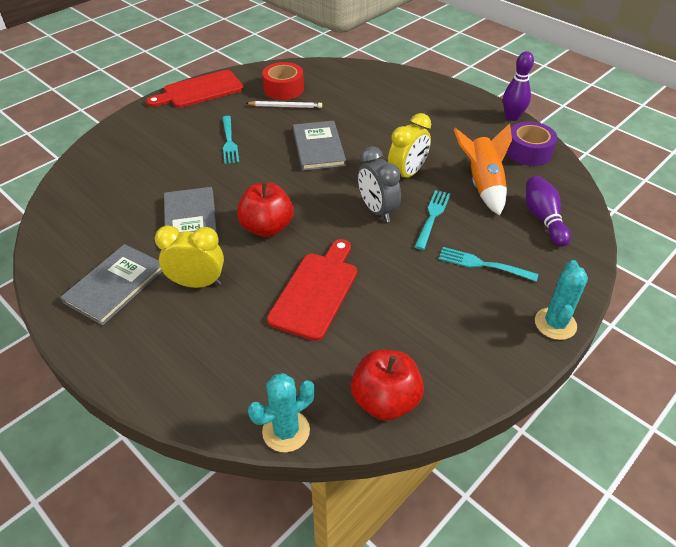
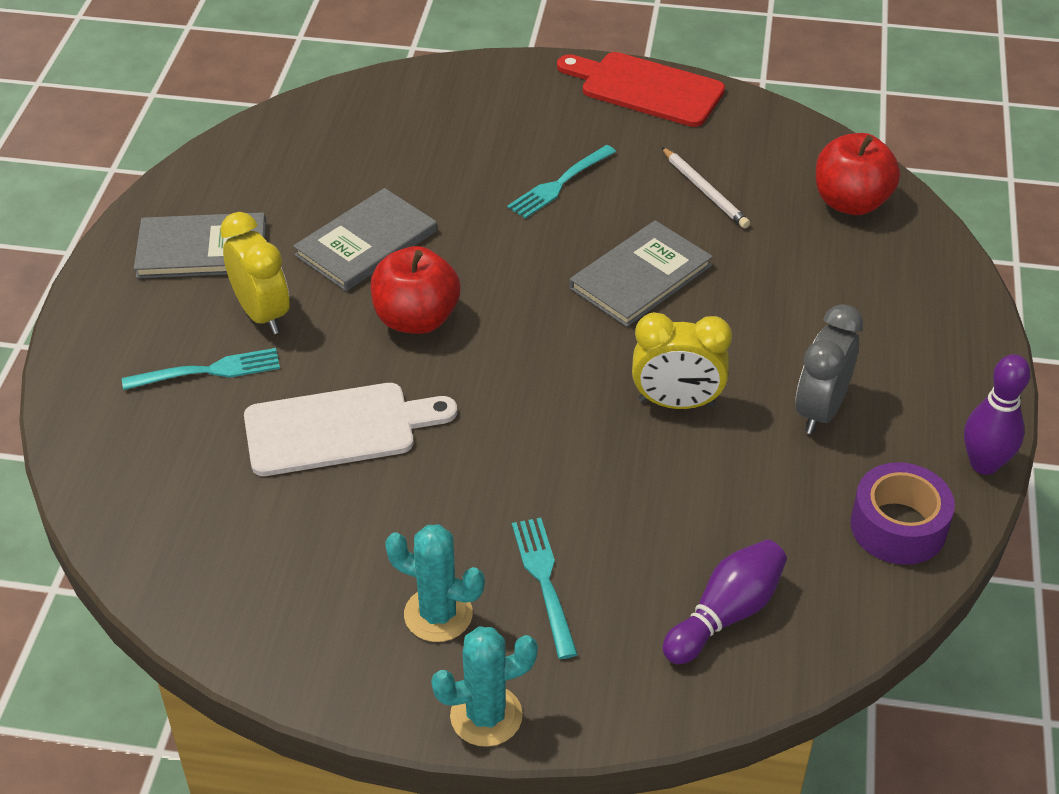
camera: 55 degrees right, 0 degrees up
turquoise cactus [248,373,315,452] -> turquoise cactus moved to [385,524,485,642]
red tape [262,62,304,100] -> none
red cutting board [267,239,357,341] -> white cutting board [244,383,457,476]
red apple [351,350,424,421] -> red apple moved to [816,133,900,215]
grey clock [358,146,401,222] -> grey clock moved to [795,304,863,434]
turquoise fork [415,190,450,250] -> turquoise fork moved to [122,348,280,390]
orange rocket [454,123,512,215] -> none

